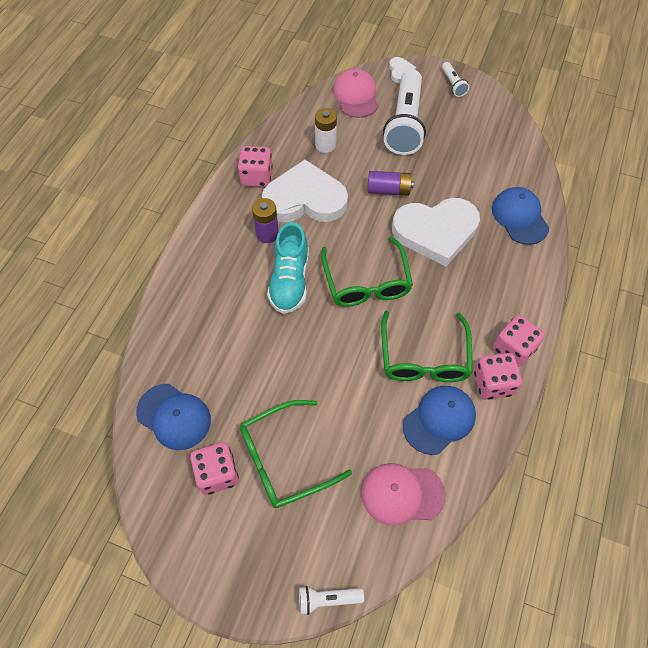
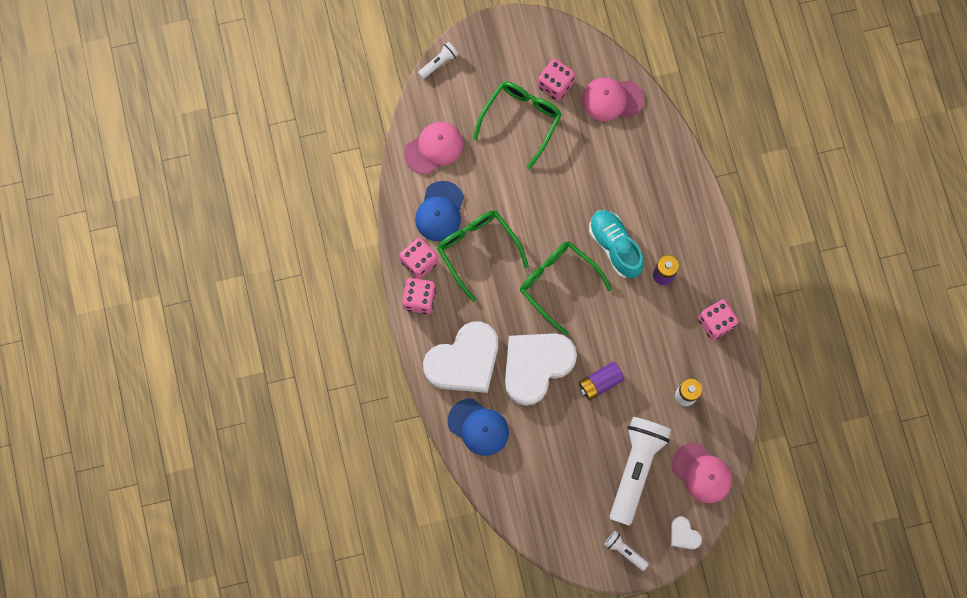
camera: 145 degrees right, 15 degrees up
blue cap [136,384,211,450] -> pink cap [582,78,644,121]
white heart [262,159,348,223] -> white heart moved to [423,322,498,393]
white flashlight [383,69,426,155] -> white flashlight turned 45 degrees clockwise [610,417,671,526]

